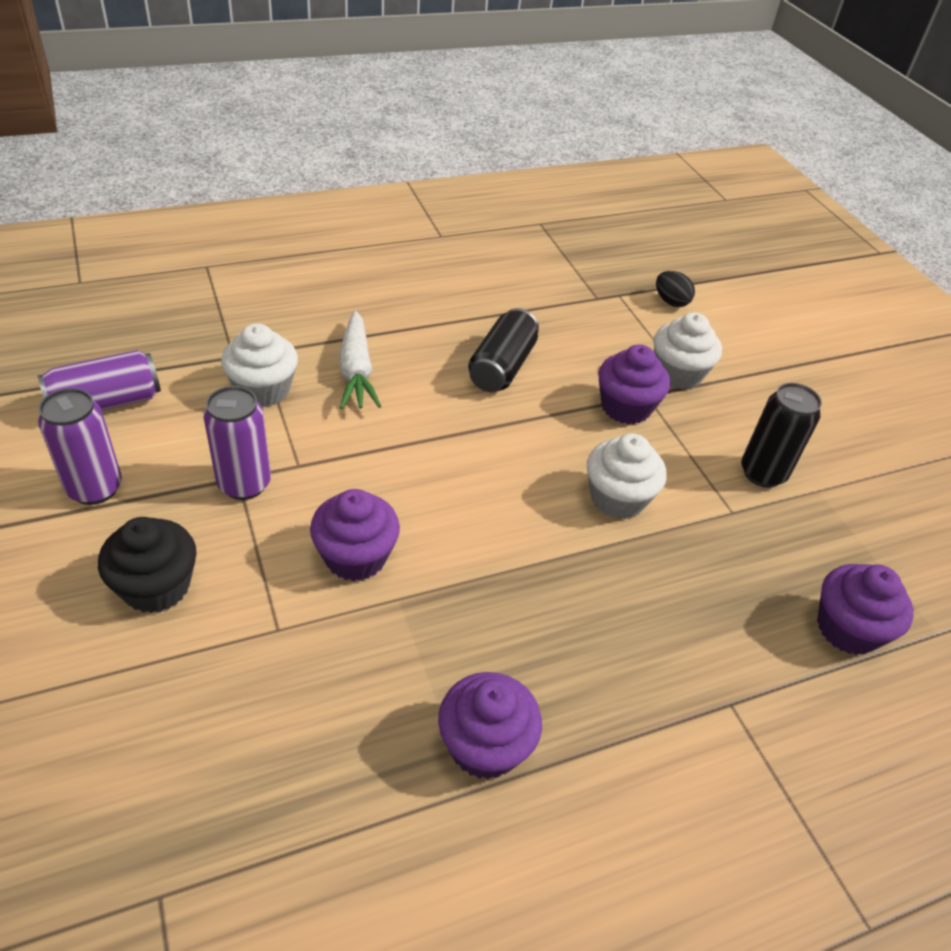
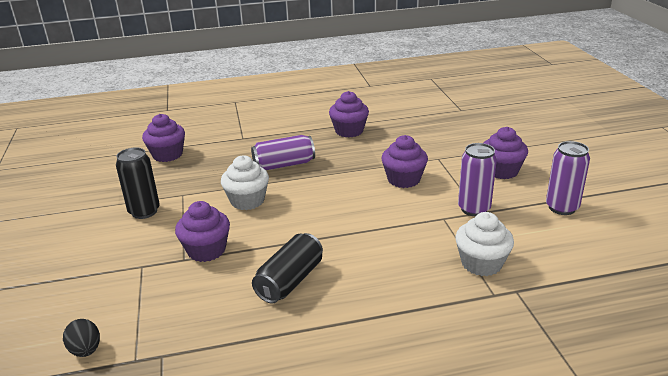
camera: 165 degrees left, 15 degrees down
purple can [38,350,161,410] -> purple can moved to [251,135,315,170]
black cupcake [98,517,196,613] -> purple cupcake [484,127,528,179]
white carrot [339,311,381,409] -> none
white cupcake [654,312,722,390] -> none

